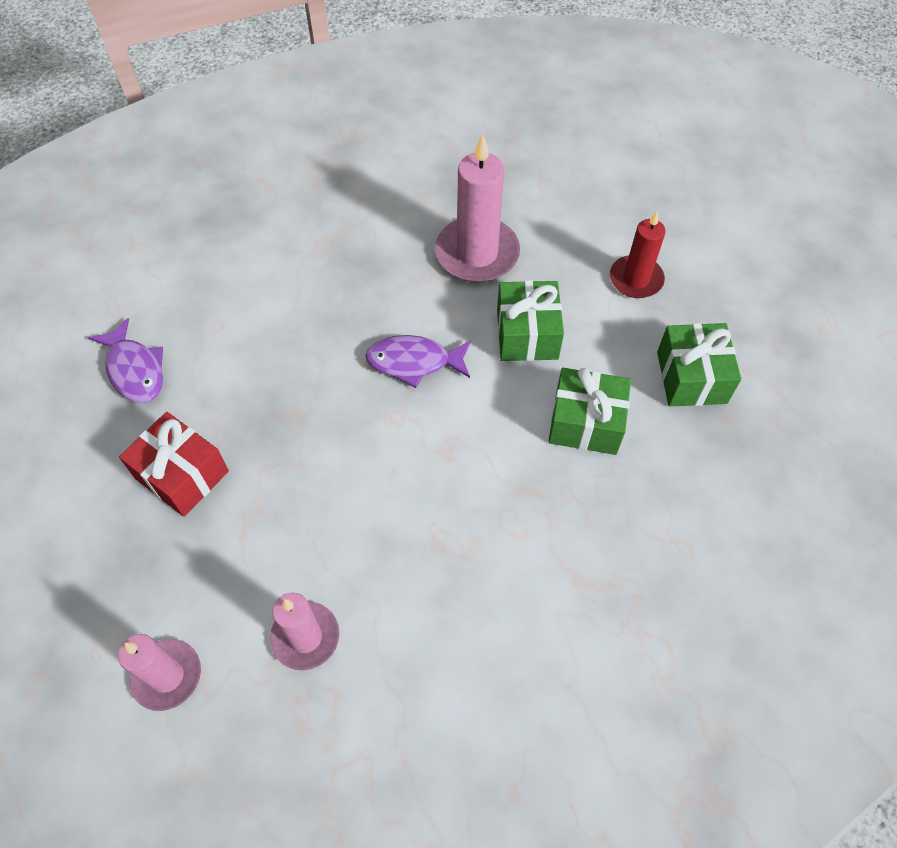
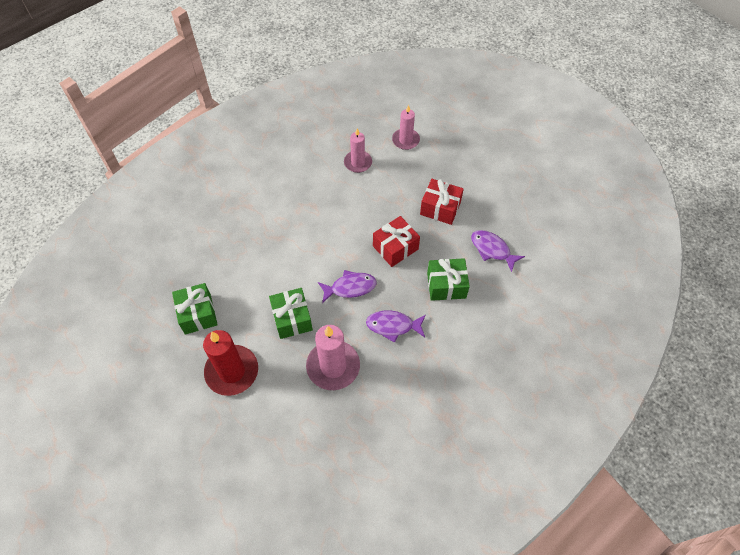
camera: 165 degrees right, 0 degrees up
green gift [549,368,631,455] -> green gift moved to [427,258,470,301]
red candle [610,211,666,298] -> red candle [203,330,258,396], size x1.58
none -> purple fish [366,310,426,343]
none -> red gift [373,216,420,267]

